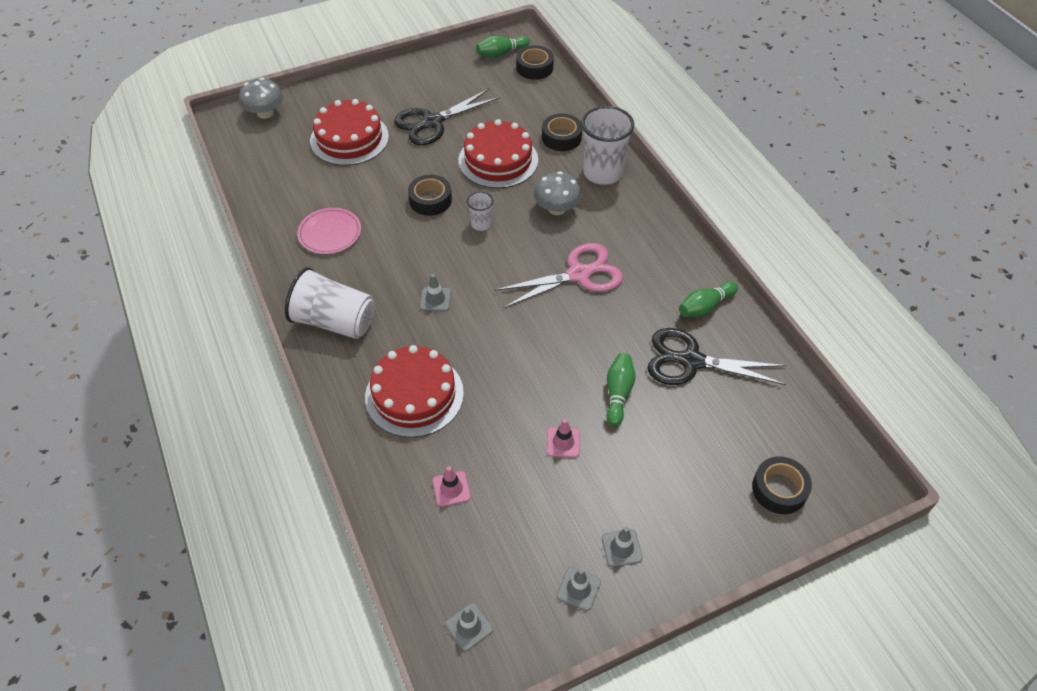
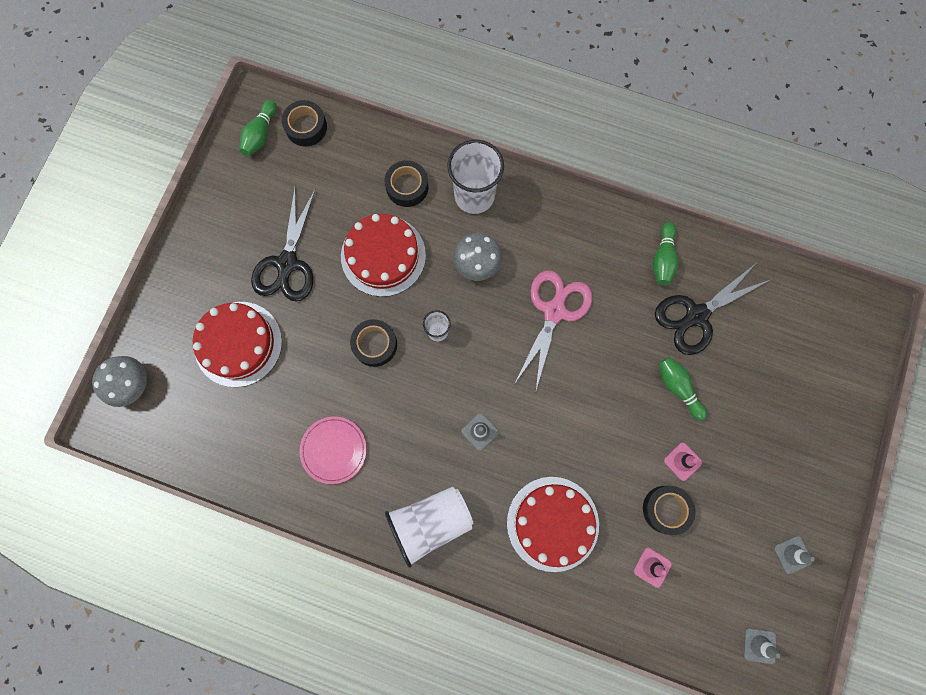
camera: 45 degrees left, 25 degrees up
grey traffic cone [602,527,643,567] -> none
black tape [752,457,812,514] -> black tape moved to [643,486,696,535]

